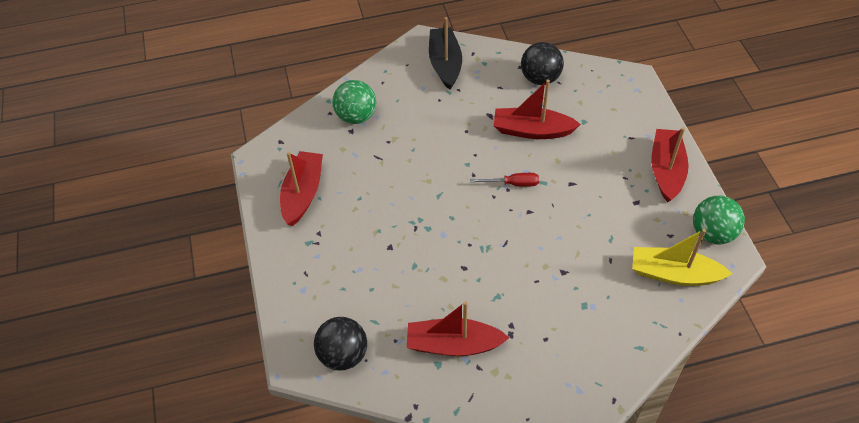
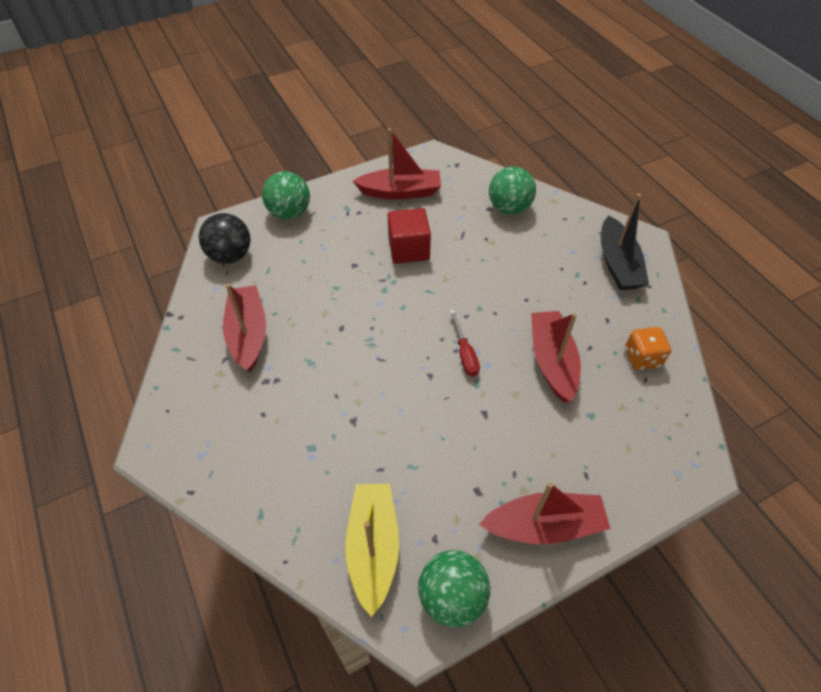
camera: 75 degrees right, 0 degrees up
black boat [429,17,462,90] -> black boat turned 105 degrees clockwise [601,193,649,290]
black ball [521,42,564,85] -> orange dice [625,327,671,370]
none -> green ball [262,171,310,220]
none -> red cube [388,208,431,264]

